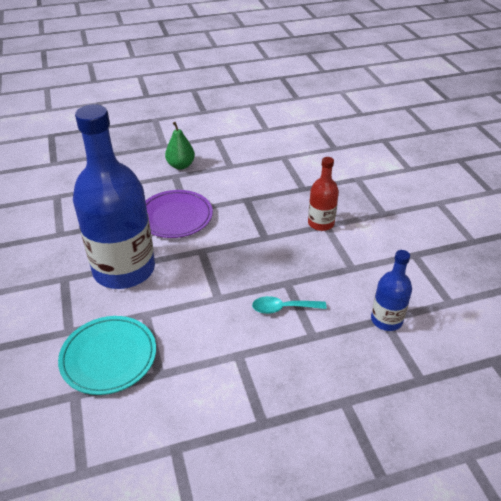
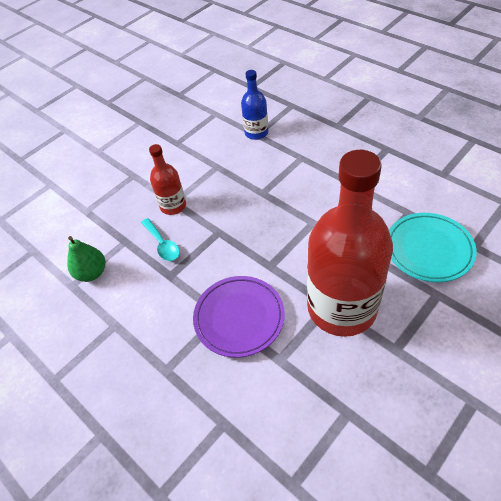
camera: 115 degrees left, 10 degrees up
blue bottle [73,104,155,289] -> red bottle [307,150,393,337]
green pear [165,122,195,170] -> green pear moved to [67,236,105,282]
turquoise spoon [252,296,327,314] -> turquoise spoon moved to [141,218,180,261]

